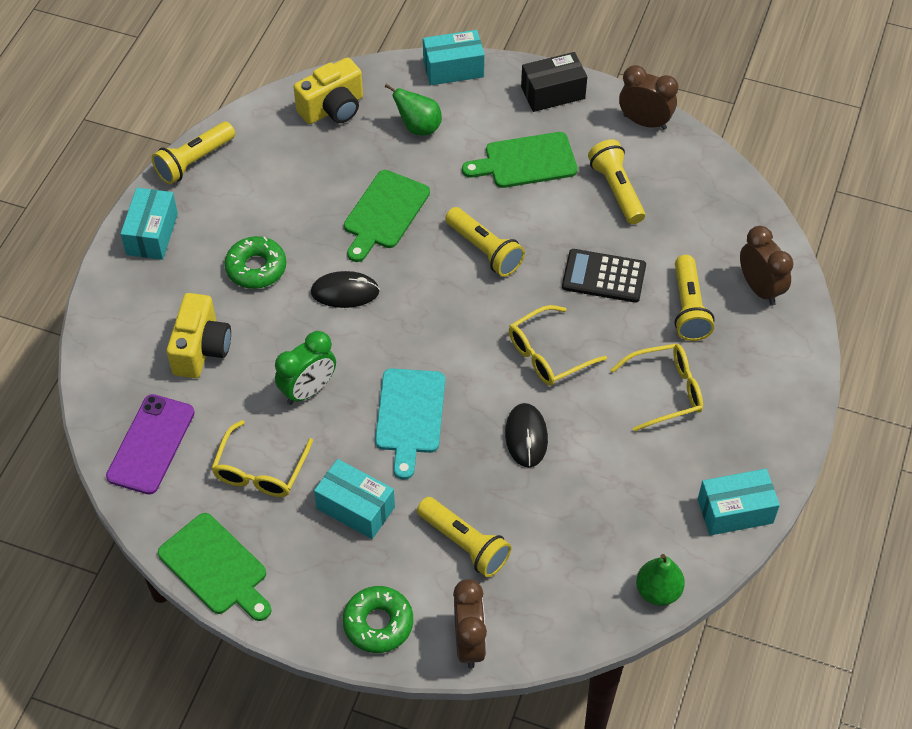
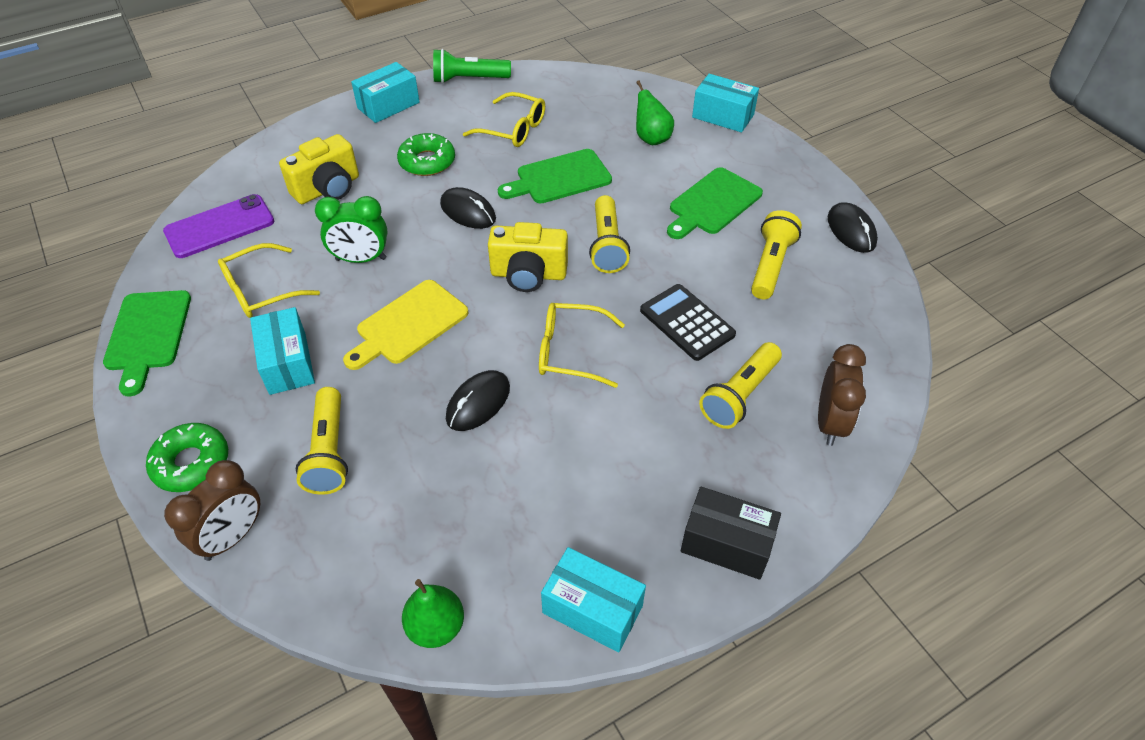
camera: 40 degrees right, 5 degrees down
yellow flashlight [152,122,235,184] -> green flashlight [433,49,511,84]
yellow camera [294,58,363,124] -> yellow camera moved to [488,222,568,292]
turquoise cutting board [375,368,445,480] -> yellow cutting board [343,280,468,370]
green cutting board [462,132,578,188] -> green cutting board turned 75 degrees counterclockwise [667,167,763,239]
black box [521,52,587,112] -> black box moved to [681,487,781,580]
yellow glasses [611,344,703,432] -> yellow glasses moved to [463,92,545,147]
brown clock [619,65,678,130] -> black mouse [828,202,878,253]

